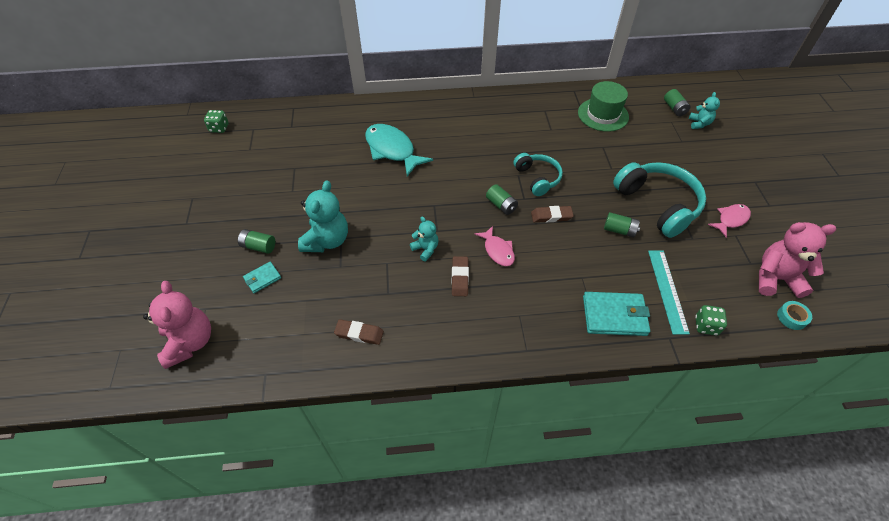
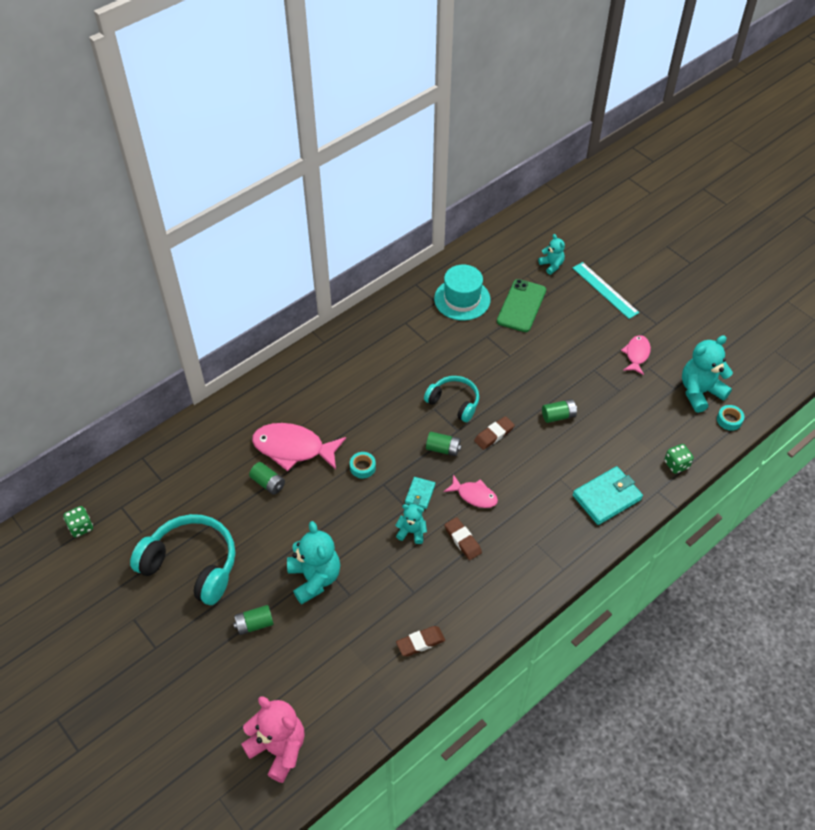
camera: 35 degrees left, 0 degrees up
turquoise wallet [243,262,281,293] -> turquoise wallet moved to [405,477,435,509]
turquoise fish [365,124,433,176] -> pink fish [252,423,346,471]
green hat [578,81,629,132] -> turquoise hat [434,265,490,321]
turquoise headphones [613,162,706,238] -> turquoise headphones moved to [130,514,235,605]
turquoise ruler [648,250,690,335] -> turquoise ruler moved to [573,262,639,319]
green battery [664,89,690,116] -> green battery moved to [249,462,285,495]
pink teddy bear [759,222,836,298] -> turquoise teddy bear [682,335,733,413]
none -> turquoise tape [350,452,376,479]
none -> green phone [497,279,546,332]

